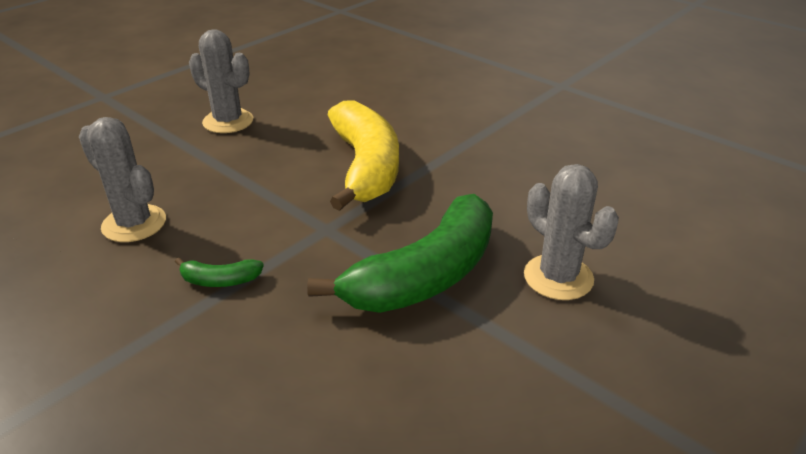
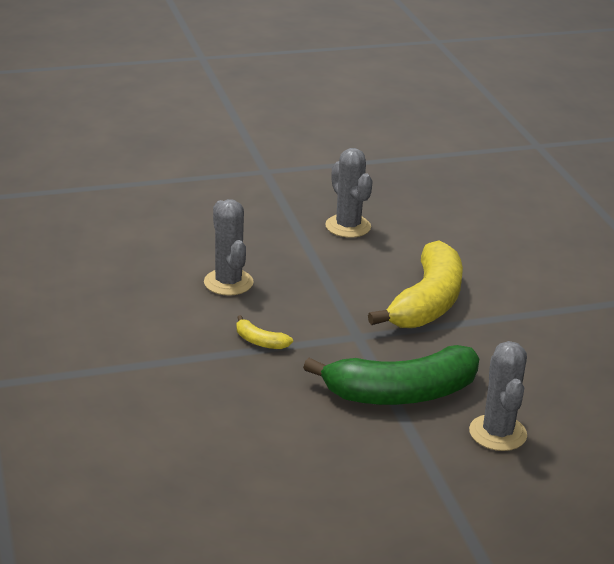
camera: 30 degrees right, 5 degrees down
green banana [175,257,264,287] -> yellow banana [236,315,293,349]

